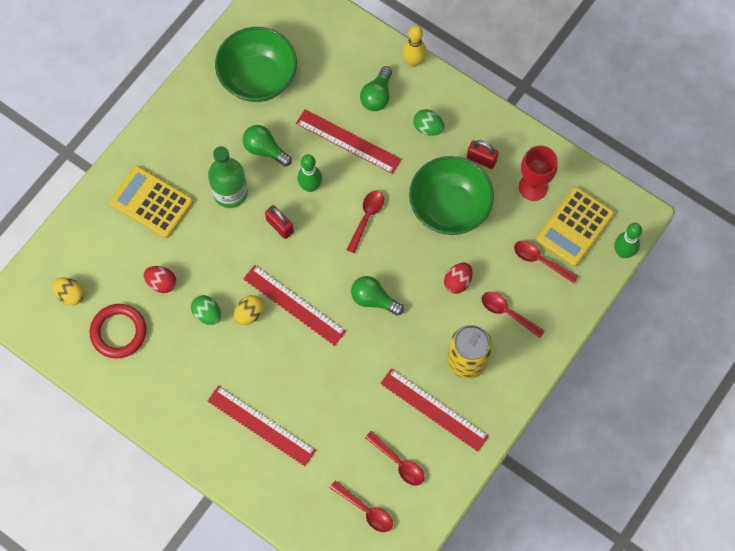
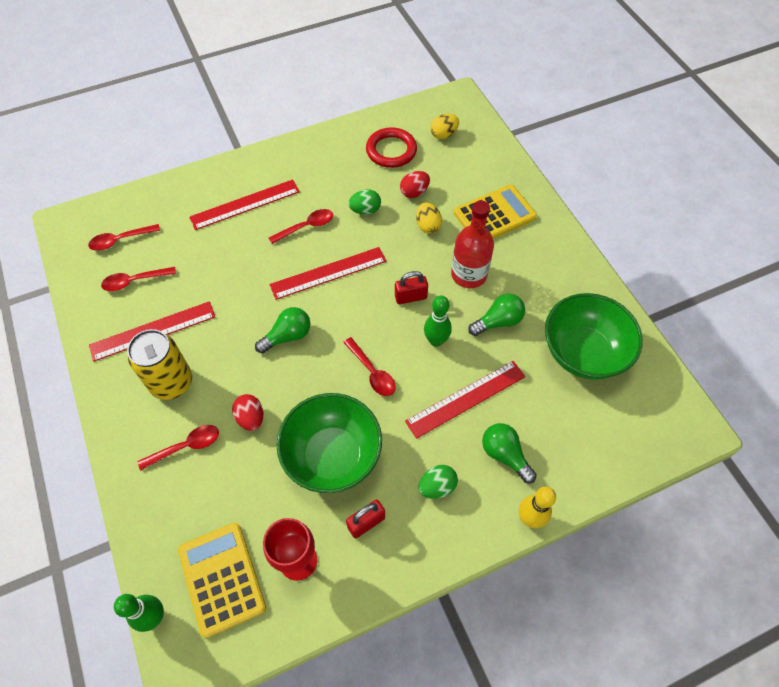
camera: 120 degrees right, 10 degrees down
green bottle [208,146,248,208] -> red bottle [451,201,494,288]
yellow egg [234,295,264,325] -> yellow egg moved to [416,202,442,234]
red spoon [514,241,578,283] -> red spoon moved to [269,209,333,244]

